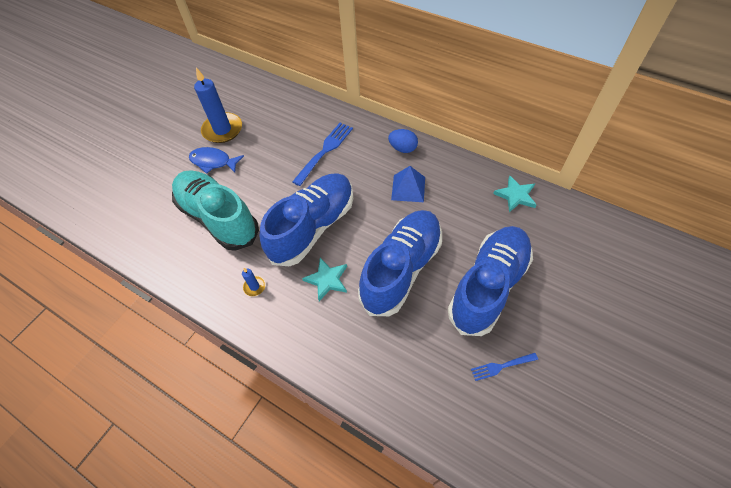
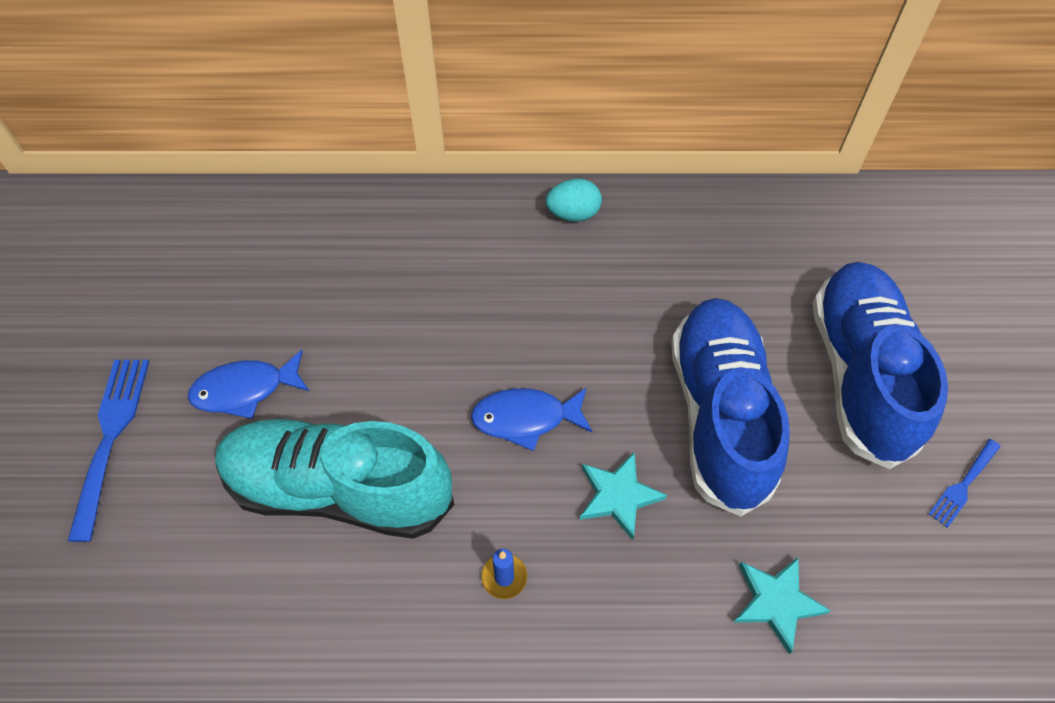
camera: 35 degrees left, 0 degrees up
blue candle [194,68,242,143] -> none
blue shoe [260,173,353,266] -> blue fish [471,387,592,451]
blue fork [292,123,353,186] -> blue fork moved to [68,360,149,542]
blue egg [388,129,418,153] -> turquoise egg [546,179,602,222]
blue pyramid [391,166,425,202] -> none
turquoise star [493,176,537,212] -> turquoise star moved to [733,557,831,654]

